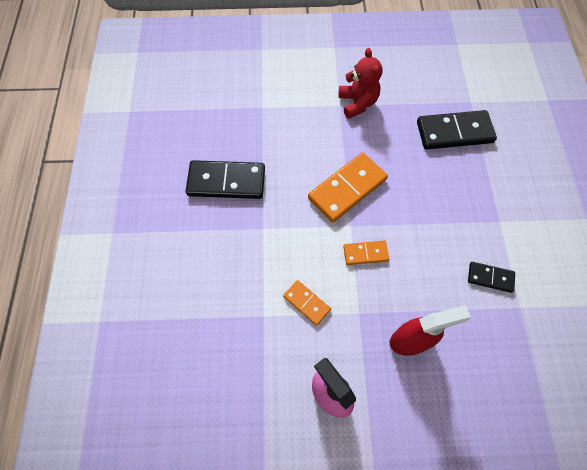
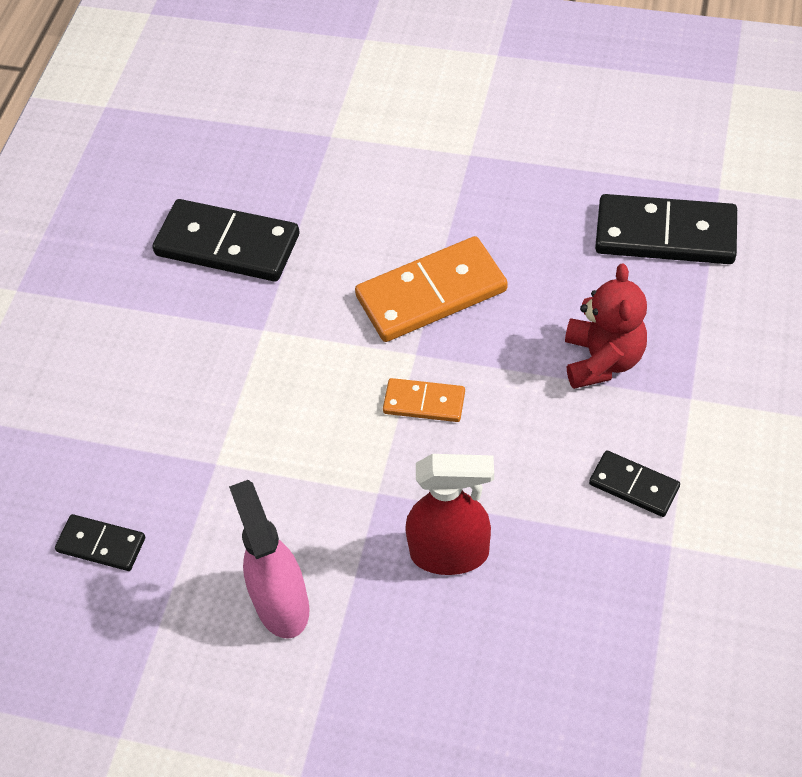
camera: 20 degrees right, 10 degrees down
orange domino [283,280,331,326] -> none
red teddy bear [339,48,383,119] -> red teddy bear moved to [565,264,647,389]
none -> black domino [55,514,145,571]

